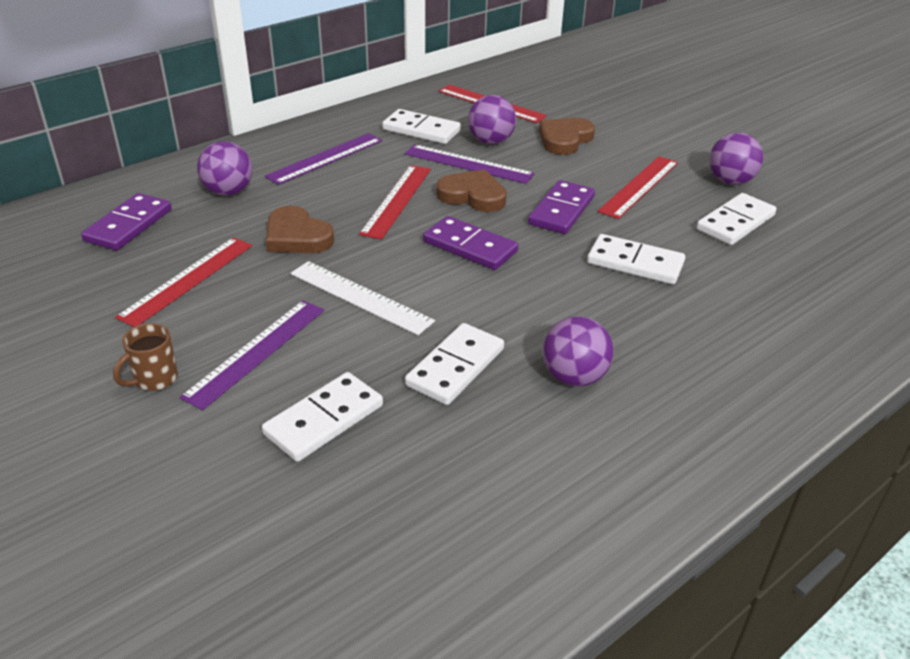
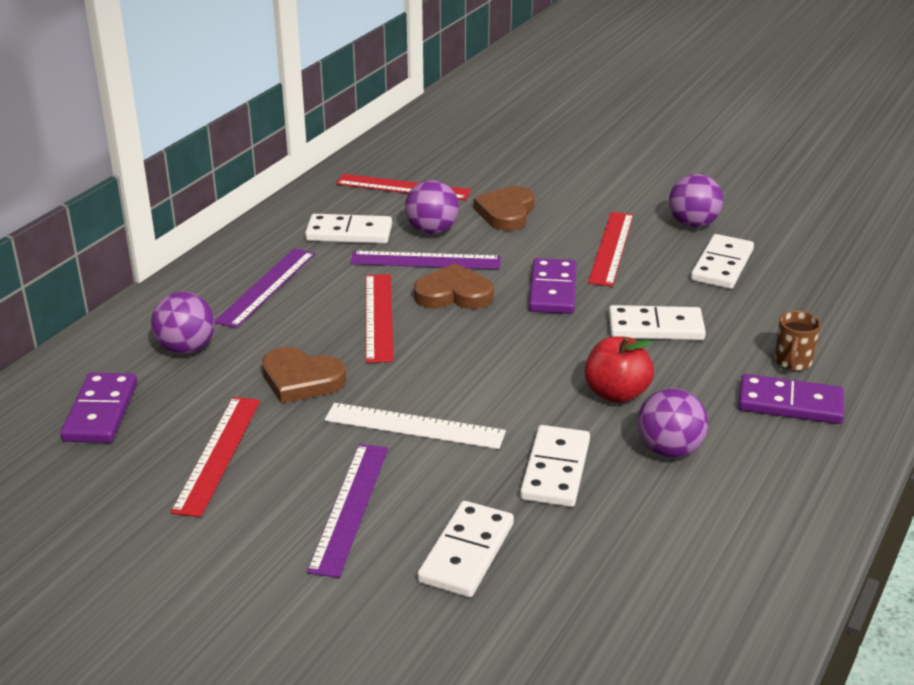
camera: 20 degrees left, 5 degrees down
brown mug [113,323,178,391] -> brown mug moved to [774,311,821,371]
purple domino [423,216,518,270] -> purple domino moved to [738,374,844,424]
none -> red apple [585,336,654,403]

